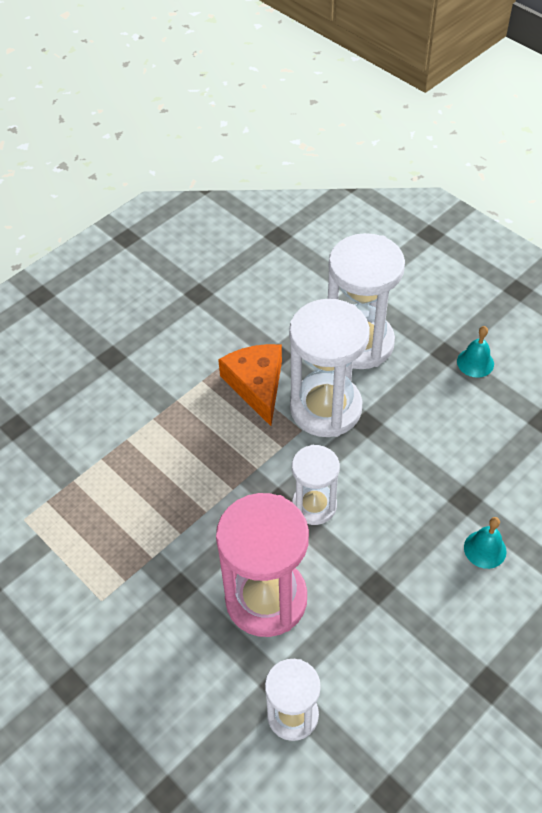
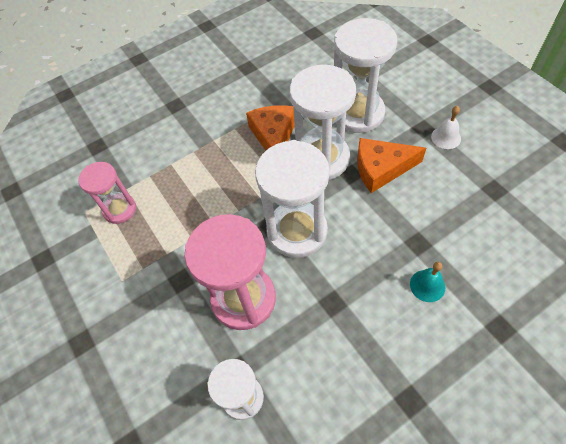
camera: 15 degrees right, 5 degrees up
white hourglass [292,445,340,525] -> white hourglass [255,140,330,258], size x1.71
turquoise bell [457,326,494,378] -> white bell [431,106,461,149]
none -> pink hourglass [78,162,136,224]
none -> orange cheese [357,138,426,193]

